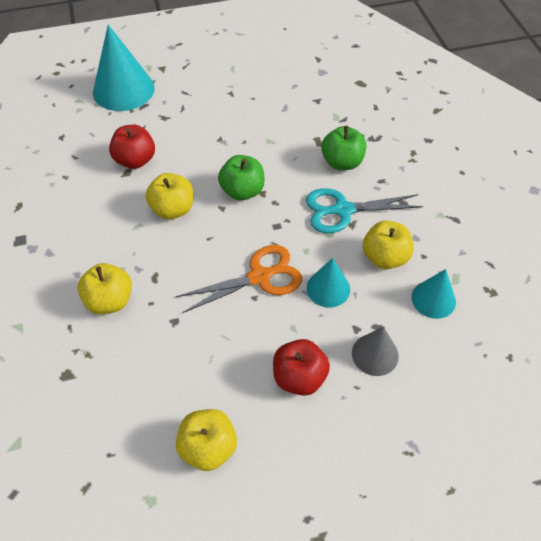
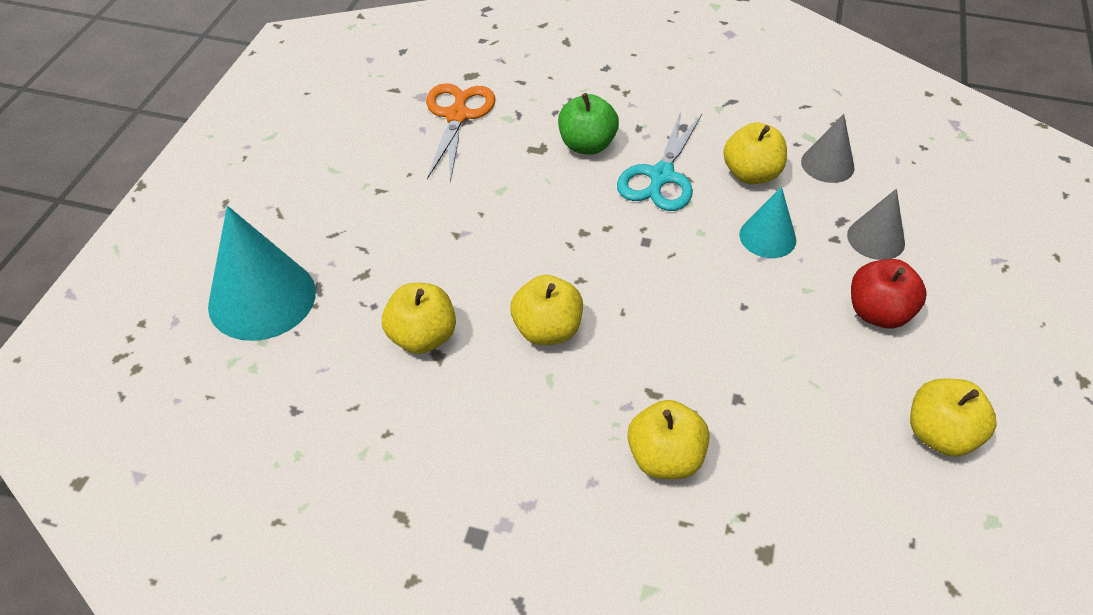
camera: 60 degrees left, 5 degrees down
red apple [109,125,155,169] -> yellow apple [382,283,456,354]
orange scissors [176,245,302,313] -> orange scissors moved to [426,83,495,182]
green apple [218,155,265,200] -> none
turquoise cone [411,269,456,319] -> grey cone [801,114,854,183]

